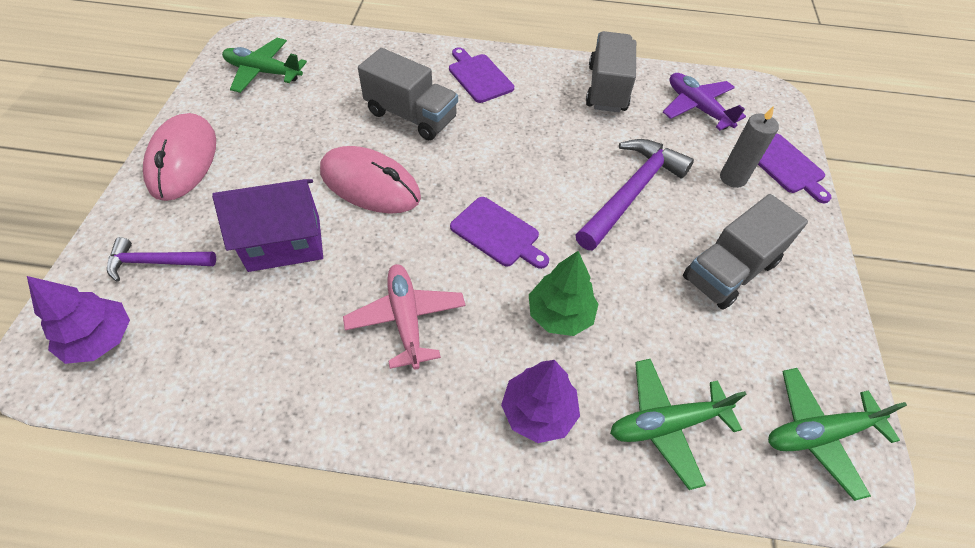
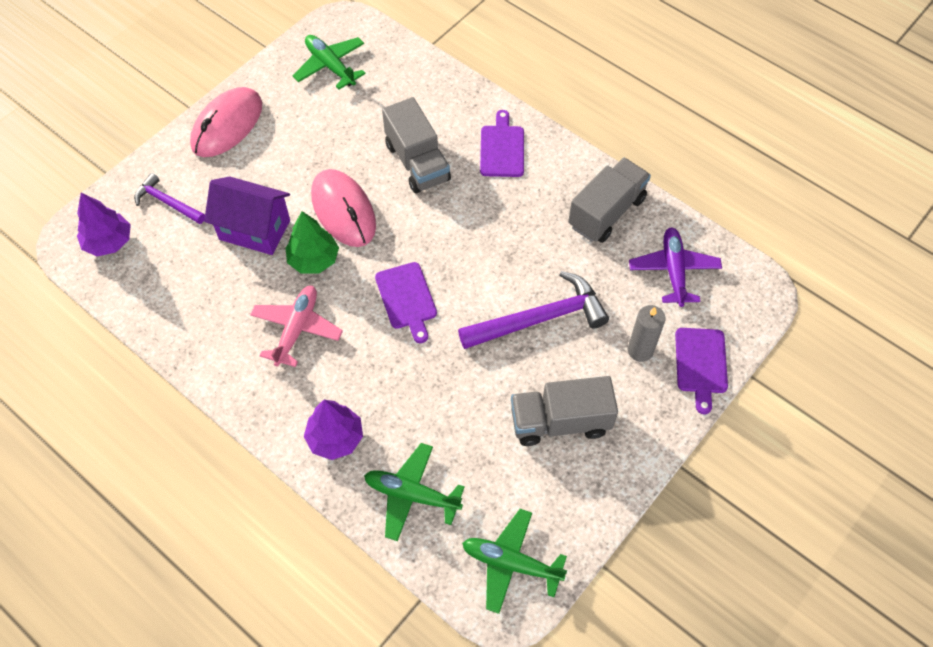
camera: 35 degrees right, 5 degrees up
green tree [529,251,599,336] -> green tree moved to [285,211,339,273]

